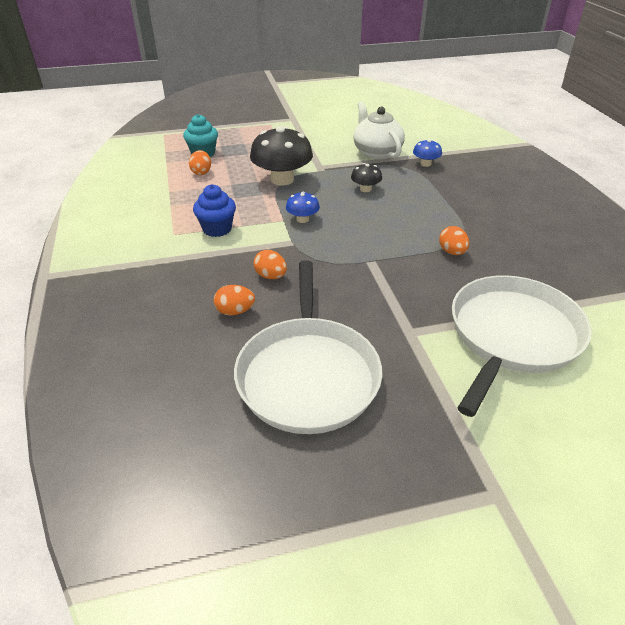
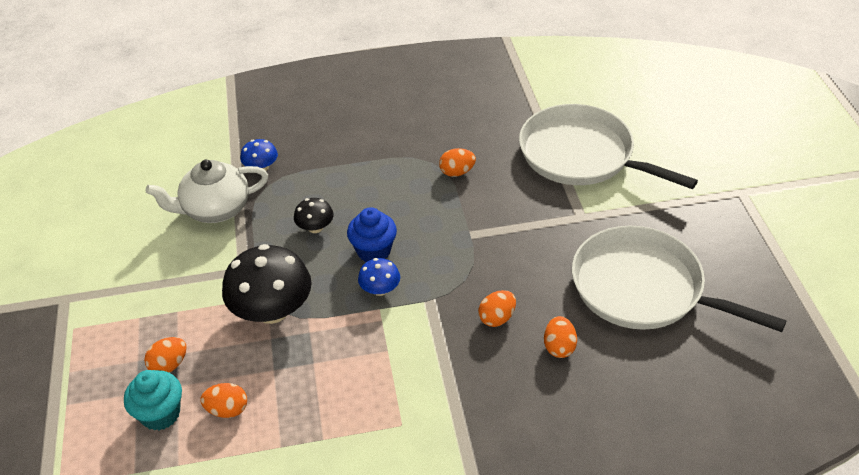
camera: 85 degrees left, 5 degrees up
blue cupcake [193,184,236,237] -> blue cupcake moved to [347,207,397,262]
white pan [234,260,382,434] -> white pan turned 150 degrees counterclockwise [572,226,787,332]
none -> orange egg [144,337,187,373]

